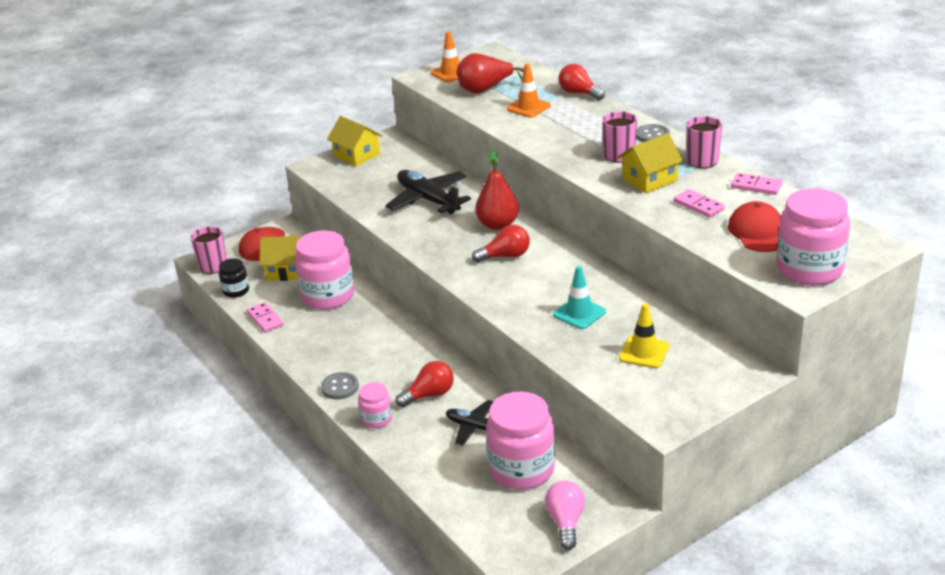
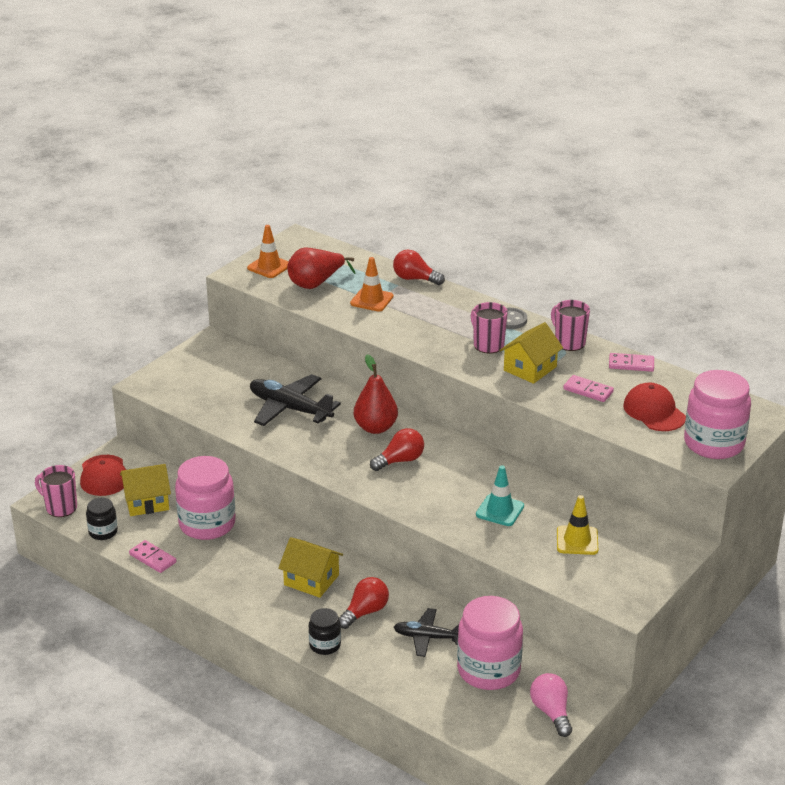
camera: 20 degrees left, 0 degrees up
grey button [321,372,359,400] -> none
yellow house [327,116,383,166] -> yellow house moved to [278,537,343,598]
pink jar [358,382,392,429] -> black jar [309,608,341,655]

